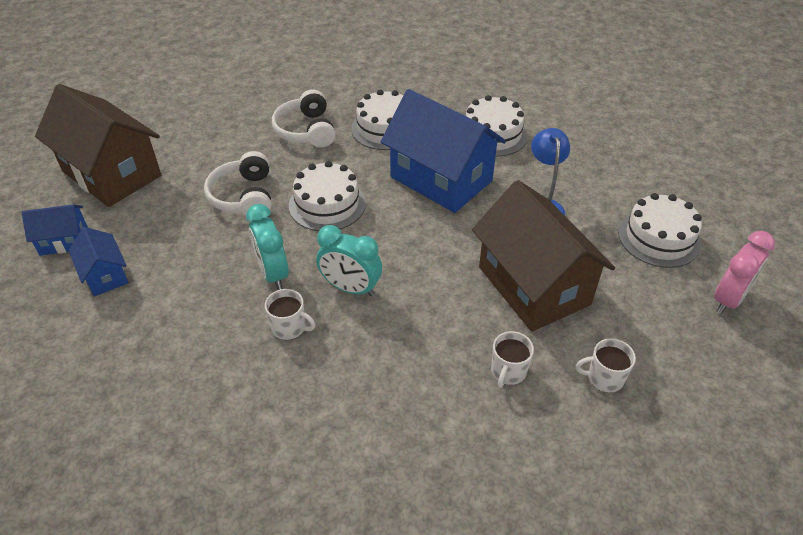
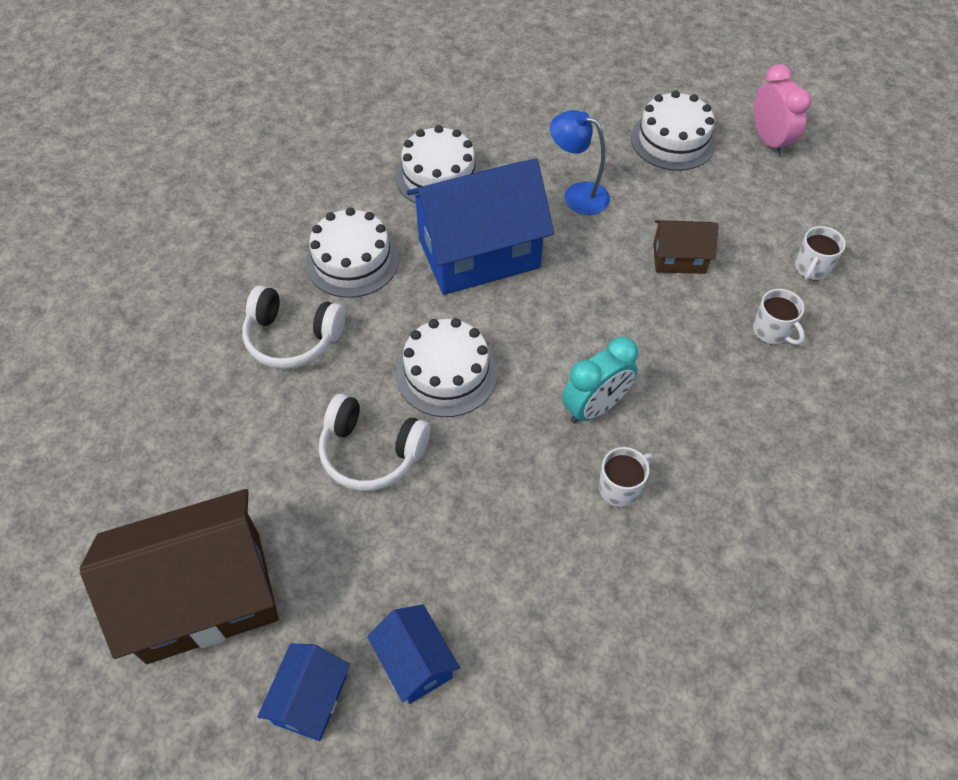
camera: 60 degrees left, 10 degrees up
blue house [68,227,128,297] -> blue house turned 60 degrees clockwise [367,604,460,704]
turquoise clock [246,204,289,290] -> none
brown house [472,180,615,332] -> brown house [653,220,719,274], size x0.48

